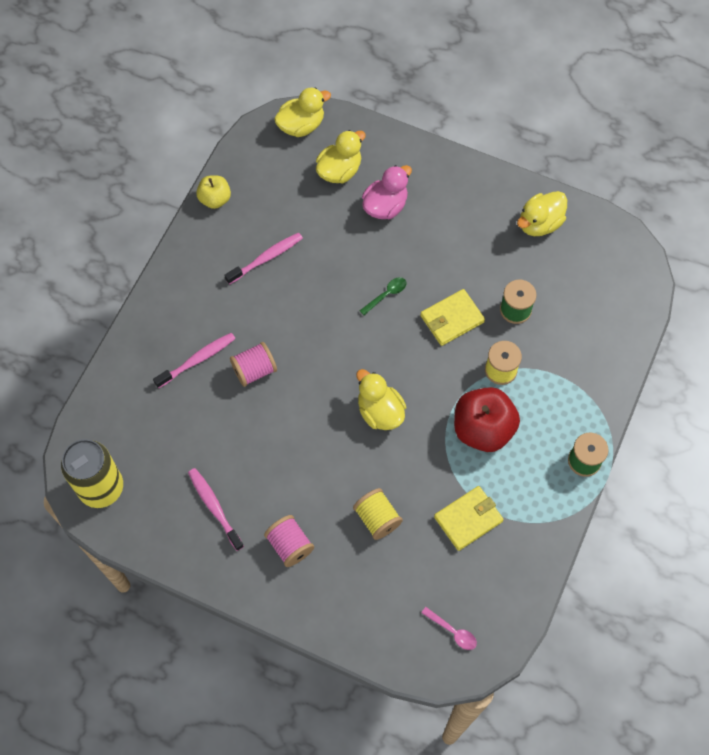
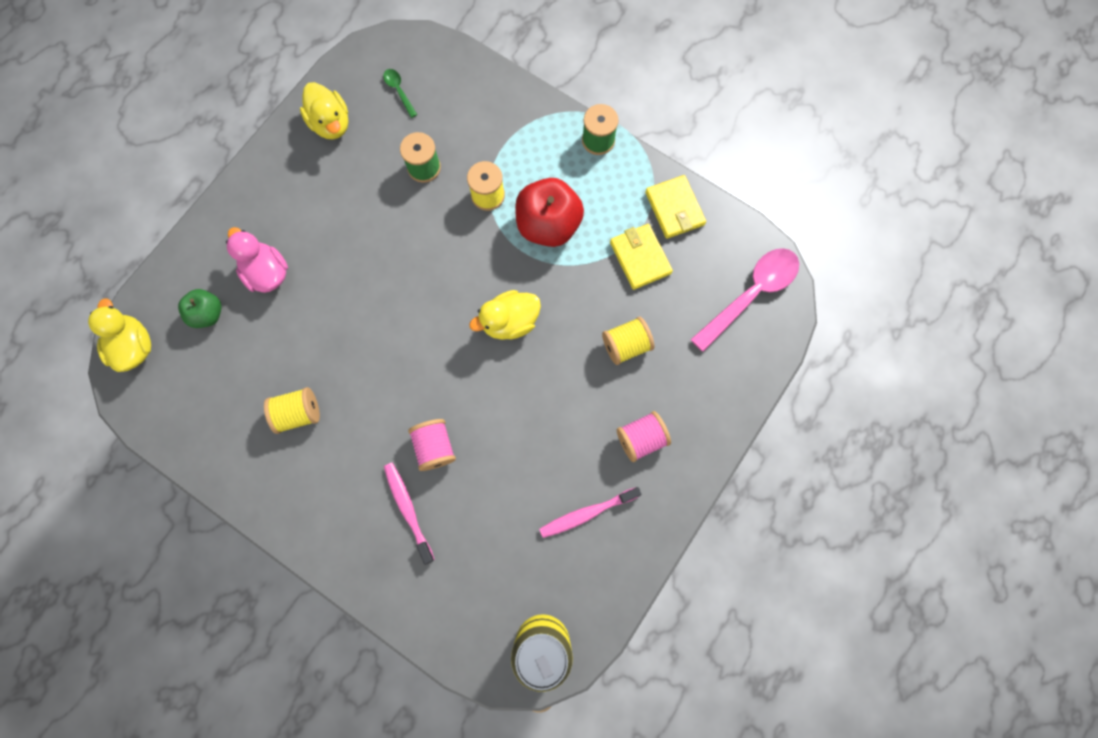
camera: 80 degrees left, 10 degrees up
yellow apple [196,175,231,209] -> none
pink toothbrush [224,233,303,285] -> yellow spool [264,387,320,434]
yellow duck [316,130,366,183] -> green apple [178,289,222,328]
green spoon [360,277,407,315] -> green spoon moved to [383,69,417,118]
yellow wallet [420,289,485,346] -> yellow wallet moved to [645,175,706,239]
pink spoon [421,607,477,650] -> pink spoon [691,248,799,352], size x2.21

